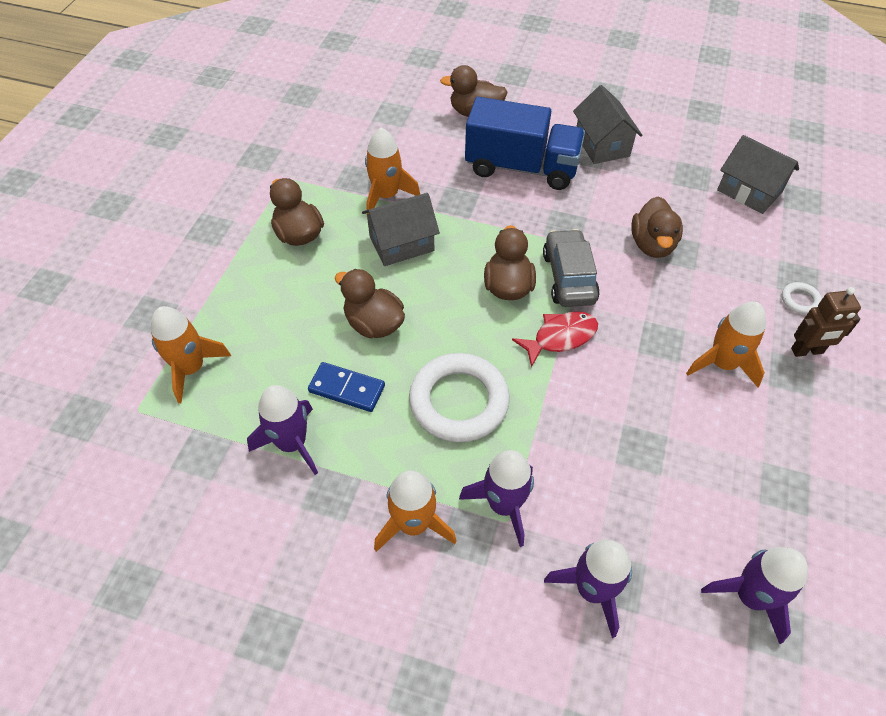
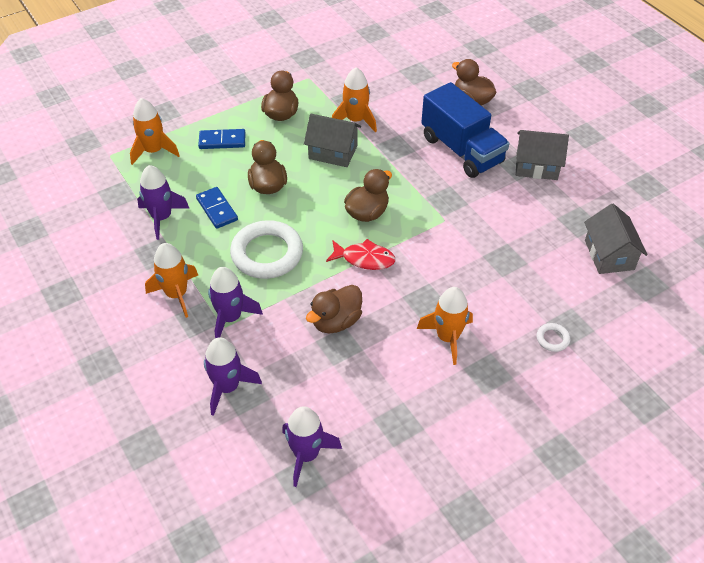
camera: 40 degrees right, 5 degrees down
grey car [543,229,600,307] -> none
grey house [573,85,642,164] -> grey house turned 75 degrees clockwise [516,130,569,180]
brown duck [631,196,683,258] -> brown duck moved to [306,285,362,333]
brown robot [791,287,861,357] -> none
none -> blue domino [198,129,246,149]

